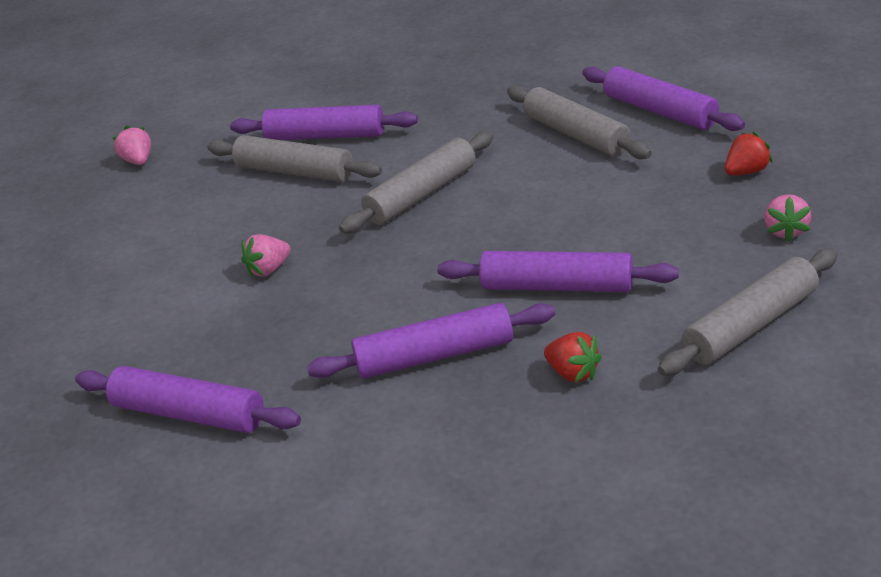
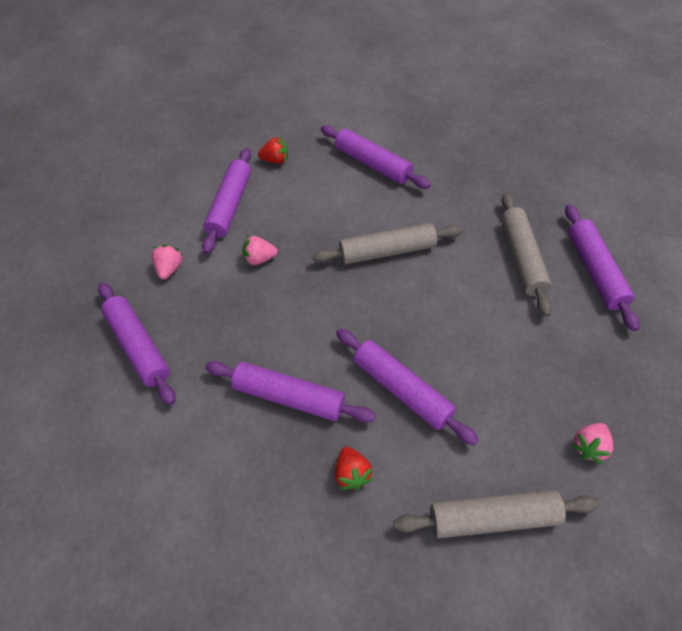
camera: 30 degrees right, 20 degrees up
pink strawberry [113,125,151,165] -> pink strawberry moved to [152,244,184,279]
grey rolling pin [207,135,382,182] -> none
red strawberry [725,131,773,175] -> red strawberry moved to [258,137,288,164]
none -> purple rolling pin [202,148,251,254]

